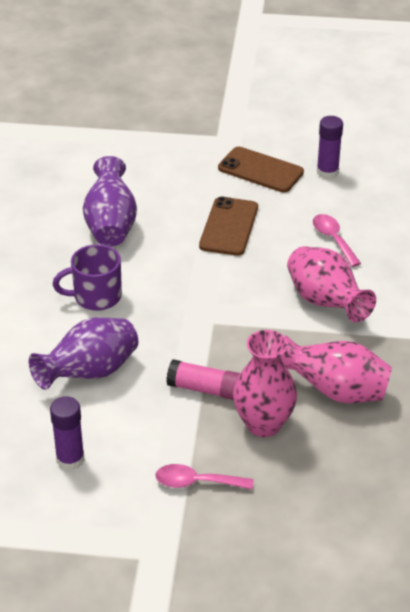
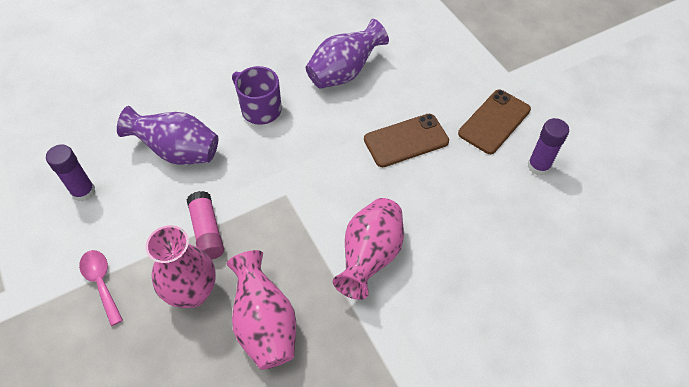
camera: 55 degrees right, 15 degrees up
brown phone [218,147,304,192] -> brown phone turned 45 degrees clockwise [458,90,531,154]
pink spoon [313,214,361,267] -> none

